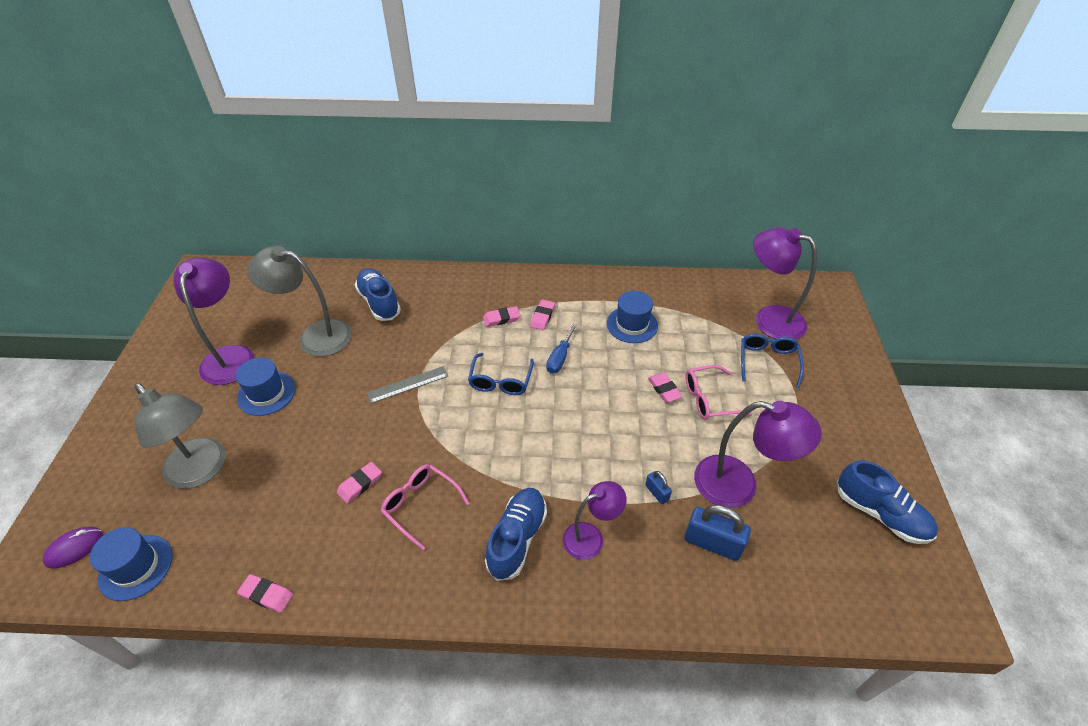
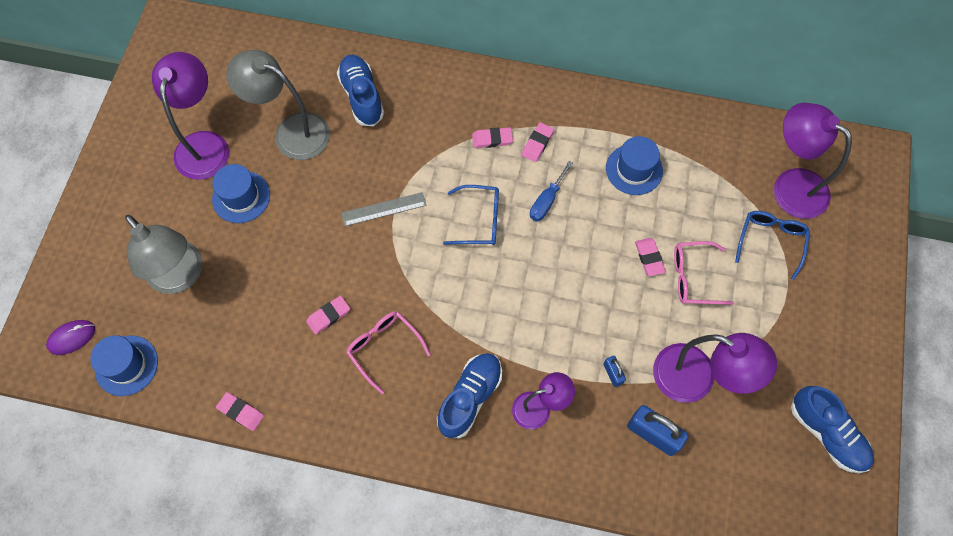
camera: 10 degrees right, 20 degrees up
blue glasses [468,353,534,395] -> blue glasses turned 105 degrees counterclockwise [443,185,499,245]

